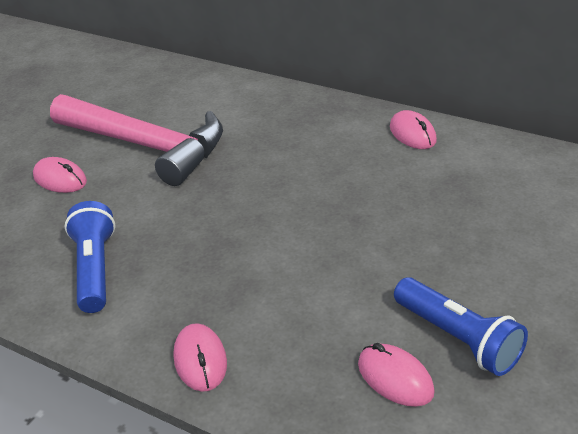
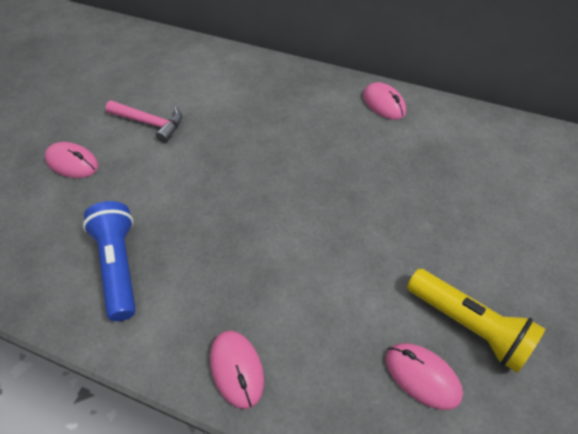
camera: 10 degrees left, 15 degrees up
pink hammer [50,94,223,186] -> pink hammer [106,101,182,143], size x0.46
blue flashlight [394,277,528,376] -> yellow flashlight [407,269,545,373]

